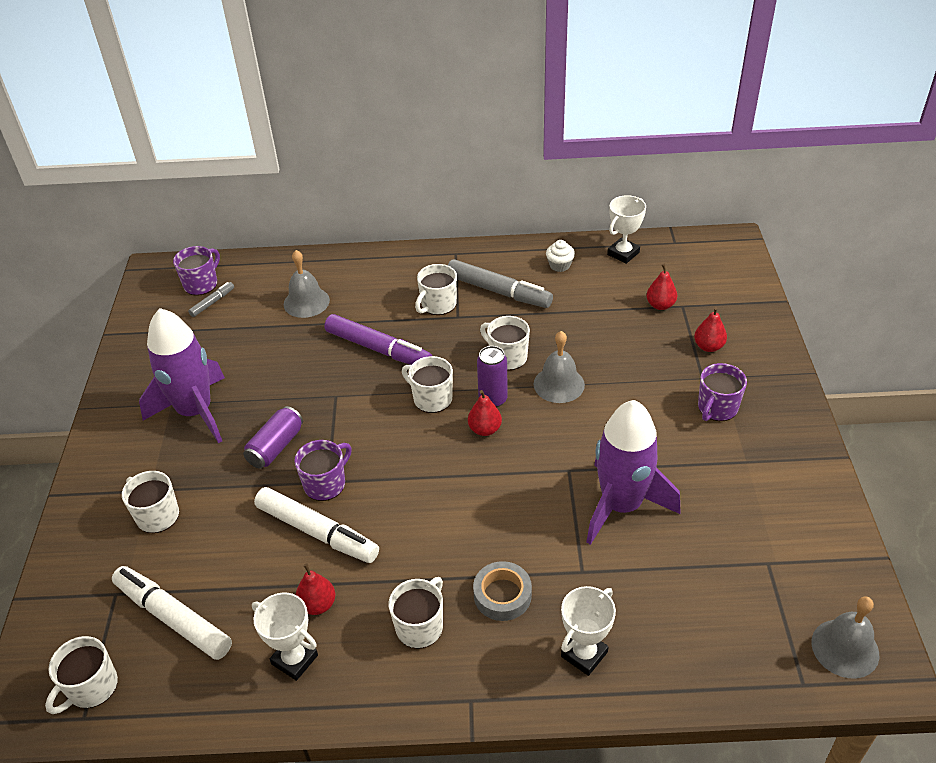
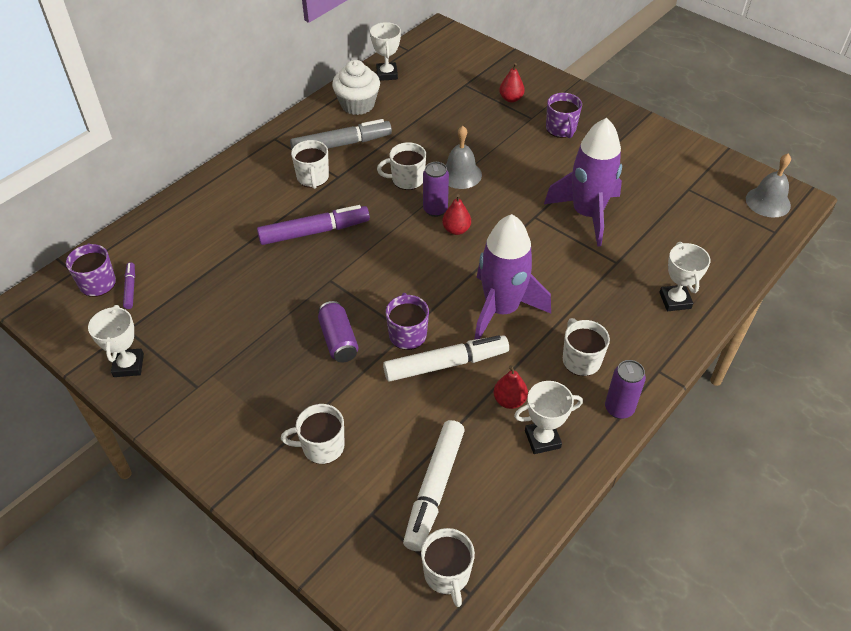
camera: 50 degrees left, 5 degrees up
white marker [112,566,232,660] -> white marker turned 60 degrees counterclockwise [403,420,465,551]
purple rocket [139,308,225,443] -> purple rocket moved to [474,214,551,340]
grey marker [188,282,234,317] -> purple marker [123,262,135,309]
grey bell [284,250,330,318] -> none
white mug [402,356,453,413] -> none
grey tape [473,561,532,621] -> none
white cupcake [546,240,575,272] -> white cupcake [332,60,380,115], size x1.88
red pear [646,264,677,310] -> none
none -> white trophy [88,305,144,377]
none -> purple can [605,360,646,419]

